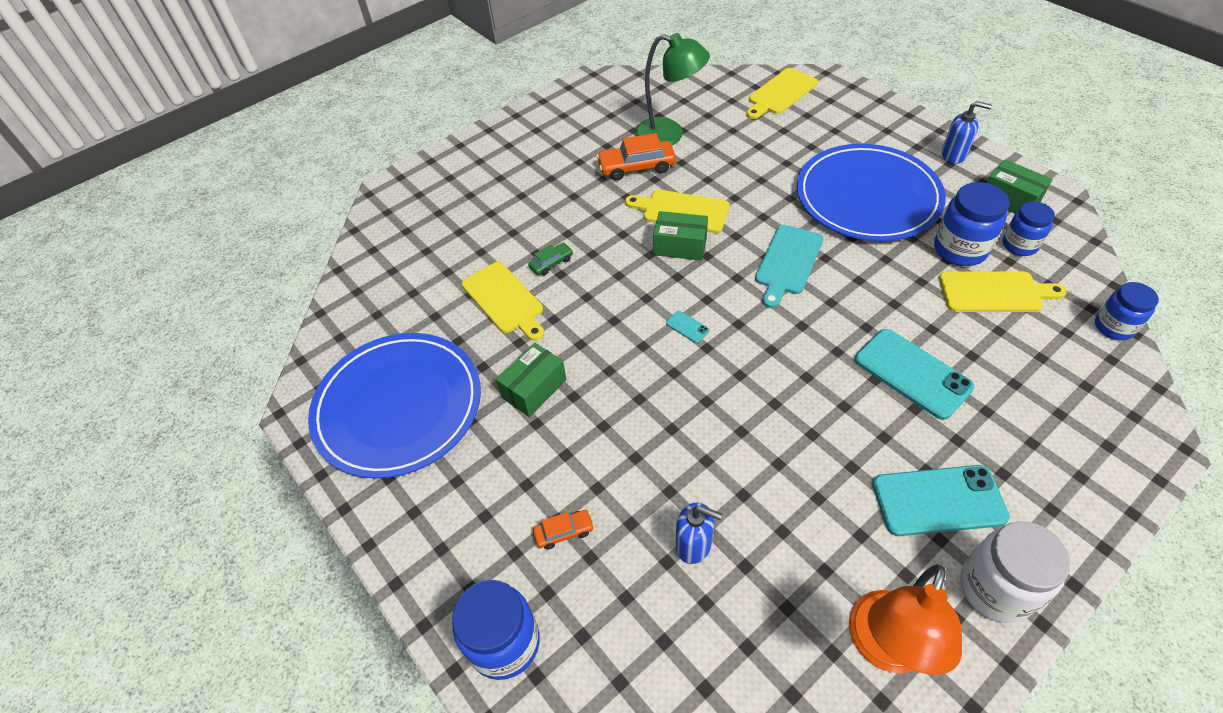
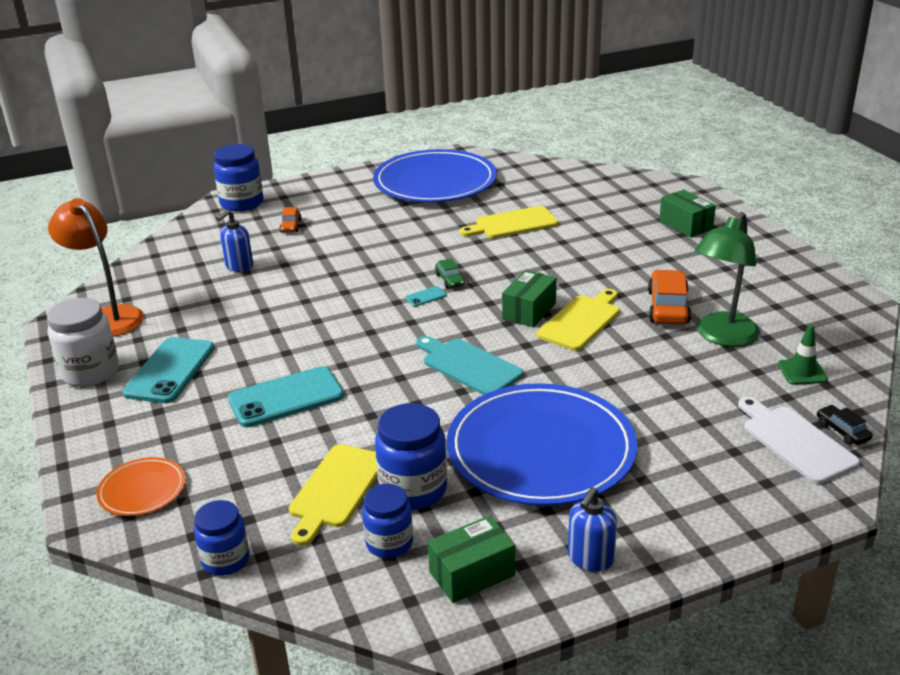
camera: 105 degrees right, 20 degrees down
green box [496,343,567,417] -> green box moved to [659,190,716,238]
green car [528,243,573,275] -> green car moved to [435,258,465,288]
yellow cutting board [746,68,818,119] -> white cutting board [738,397,860,484]
none -> orange plate [96,457,186,516]
none -> green traffic cone [778,324,828,385]
none -> black car [817,405,873,445]

